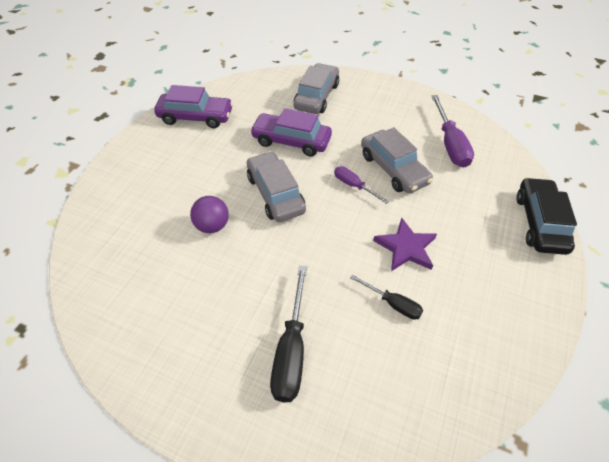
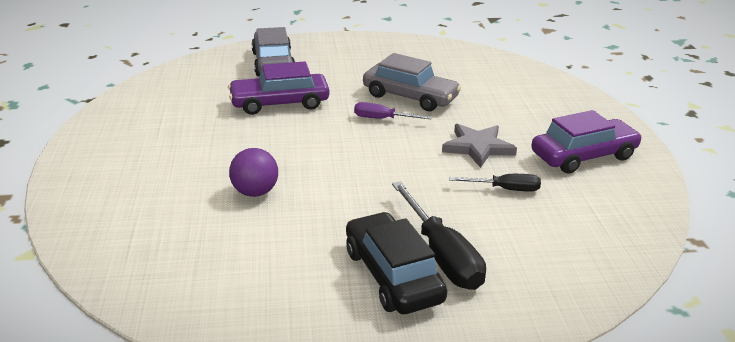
camera: 30 degrees left, 20 degrees down
purple car [154,85,233,128] -> purple car moved to [531,110,642,173]
grey car [247,151,306,222] -> none
purple star [373,218,437,271] -> grey star [442,124,517,168]
purple screwdriver [431,95,474,168] -> none
black car [516,177,577,255] -> black car moved to [346,212,447,314]

